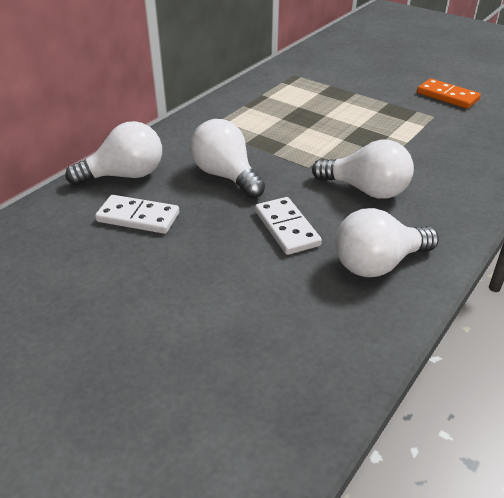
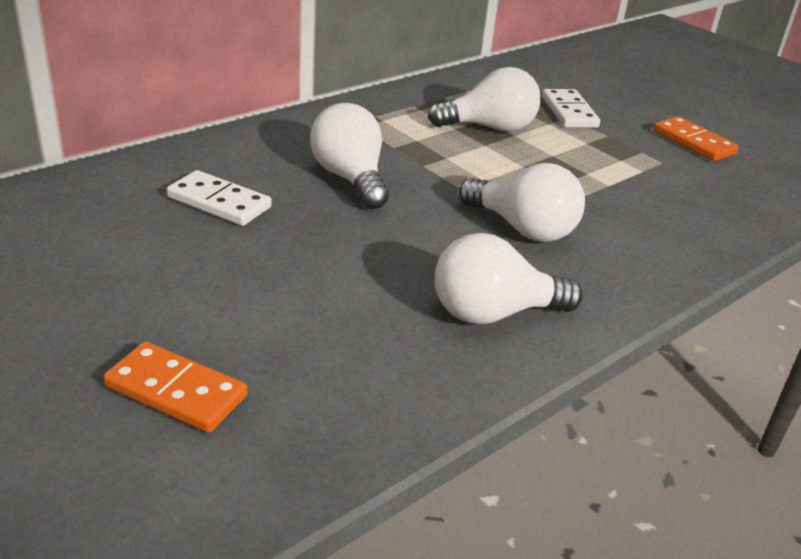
camera: 10 degrees right, 5 degrees down
white light bulb [65,121,162,186] -> white light bulb moved to [428,67,541,132]
white domino [255,197,322,255] -> white domino moved to [542,89,600,128]
none -> orange domino [103,342,248,433]

